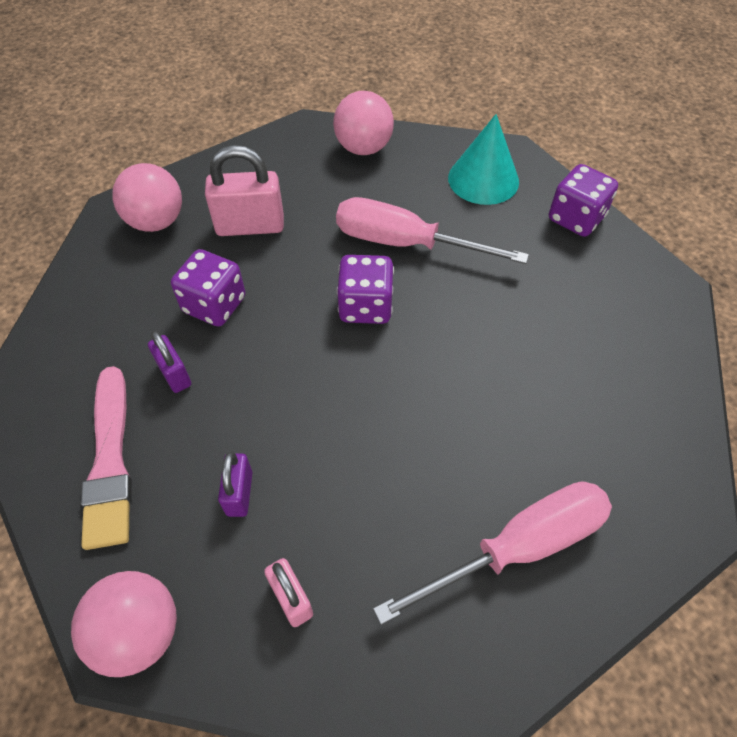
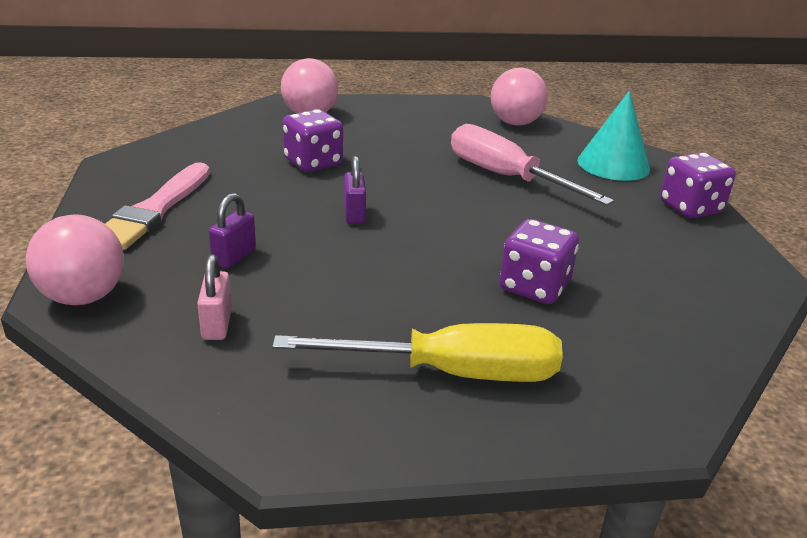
camera: 25 degrees right, 25 degrees down
purple padlock [148,331,191,393] -> purple padlock moved to [344,156,366,224]
pink padlock [205,145,284,236] -> none
purple dice [337,255,394,324] -> purple dice moved to [499,219,579,304]
pink screwdriver [373,481,612,625] -> yellow screwdriver [272,323,563,382]

